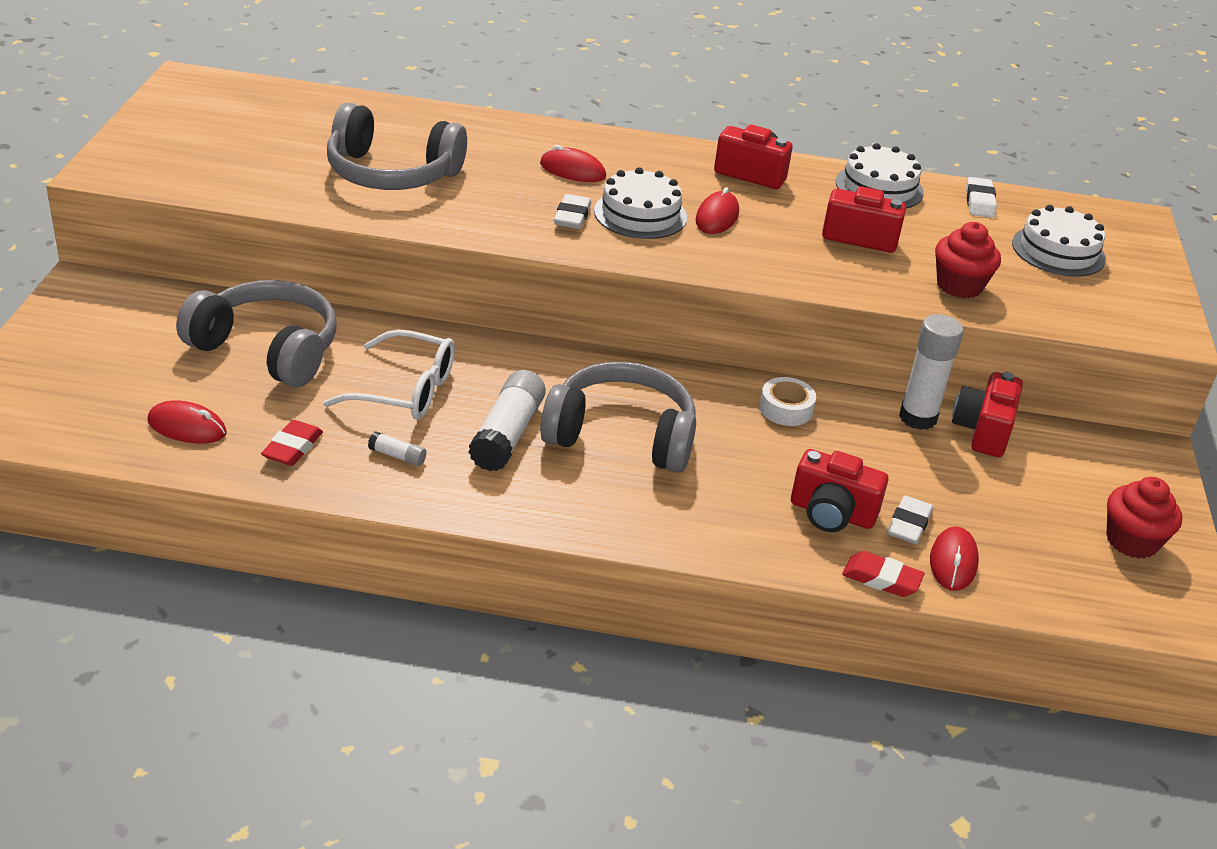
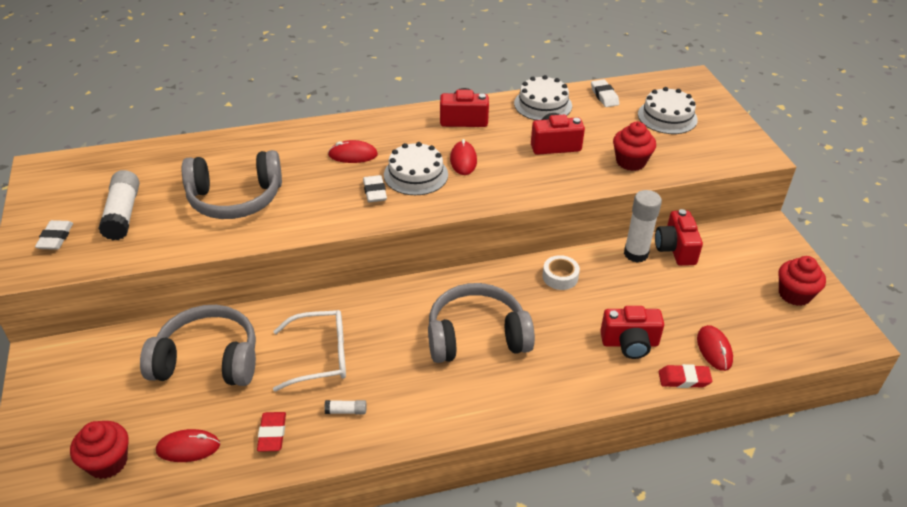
camera: 20 degrees left, 5 degrees up
white glue stick [468,370,546,471] -> white glue stick moved to [98,170,139,240]
white eraser [887,495,933,544] -> white eraser moved to [35,220,73,250]
none -> red cupcake [70,421,128,479]

